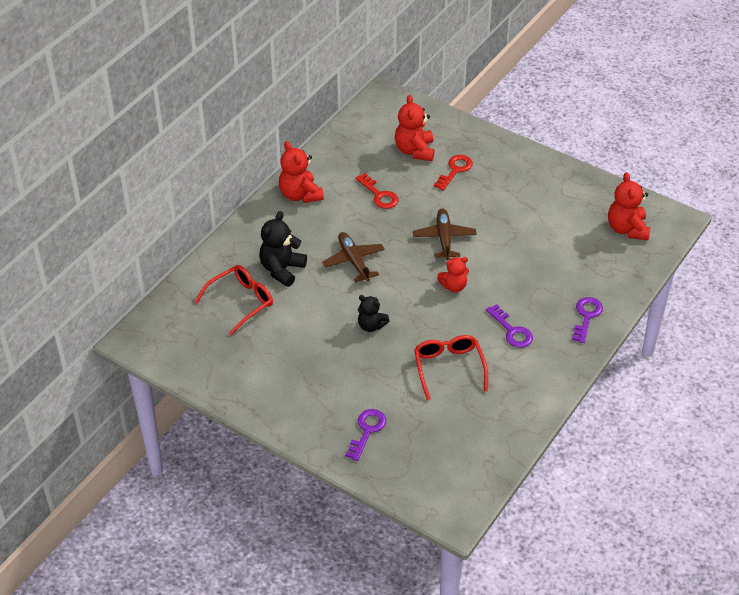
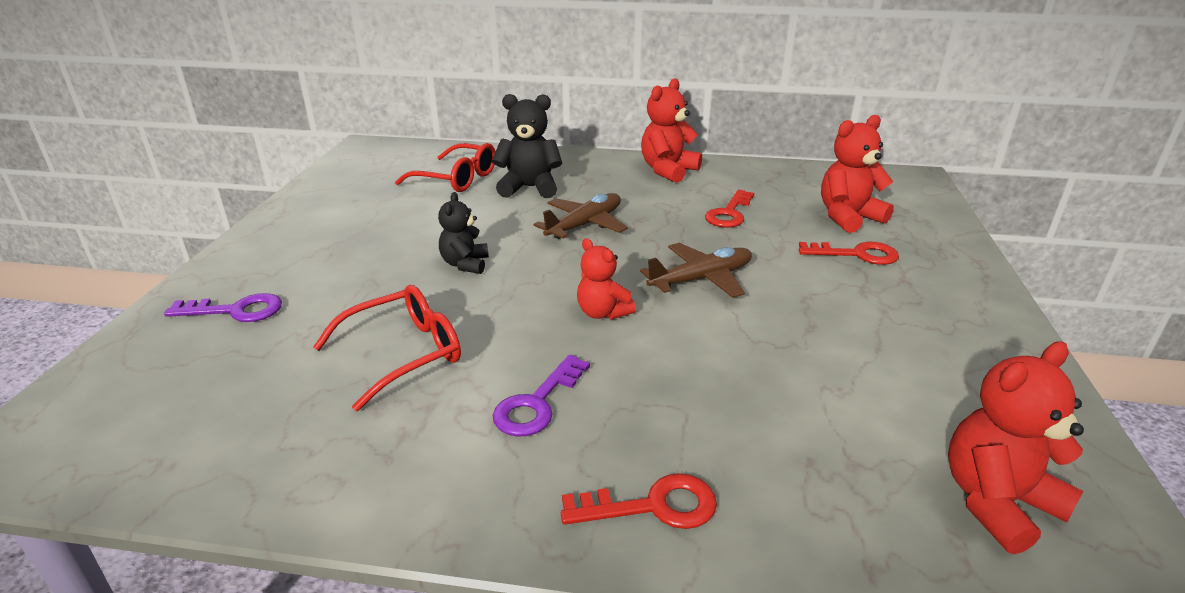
camera: 65 degrees right, 15 degrees down
purple key [572,297,603,343] -> red key [561,473,717,529]

